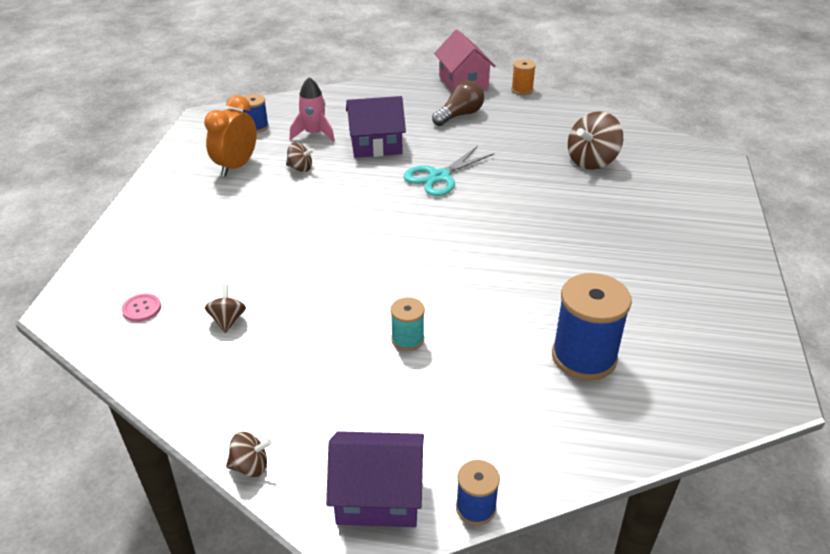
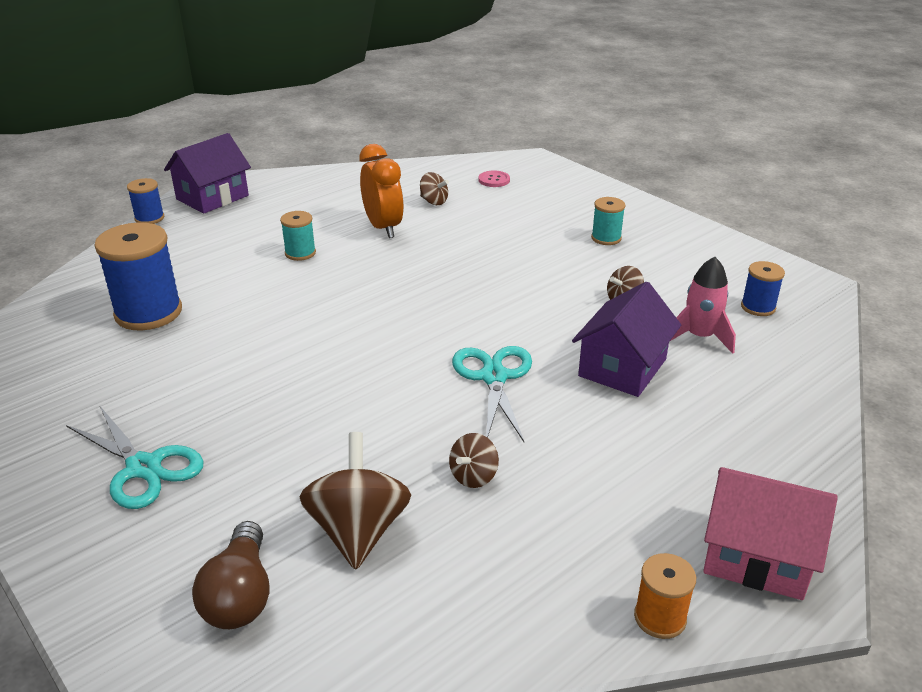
camera: 130 degrees right, 5 degrees down
orange clock [204,95,257,177] -> orange clock moved to [359,144,404,238]
brown spinning top [226,432,272,477] -> brown spinning top moved to [449,433,499,488]
brown light bulb [432,81,484,126] -> brown light bulb moved to [192,521,270,629]
none -> turquoise scissors [66,406,204,509]
none -> turquoise spool [591,197,626,245]

